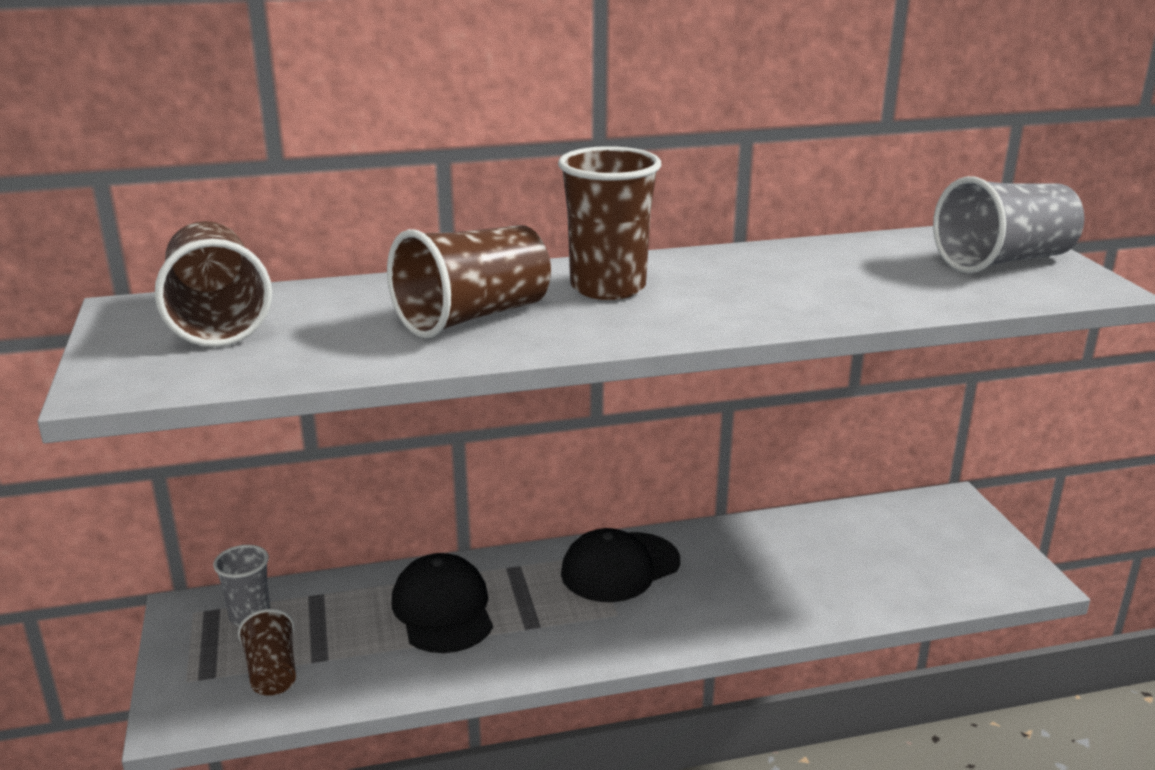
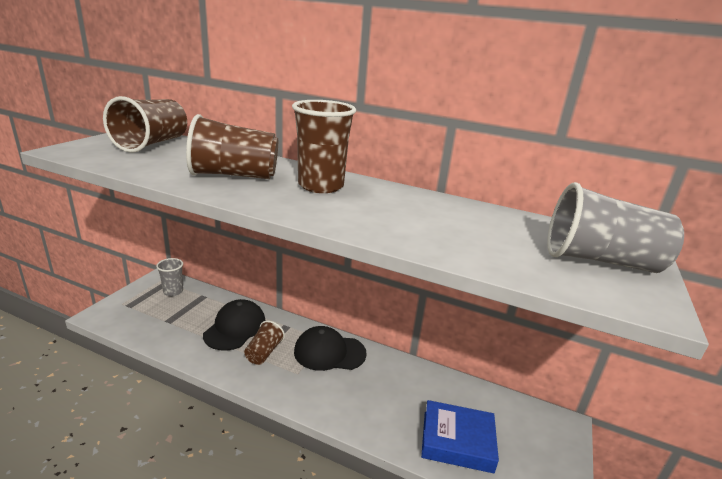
camera: 35 degrees right, 0 degrees up
brown cup [238,609,296,696] -> brown cup moved to [244,320,285,365]
none -> blue book [421,400,499,473]

